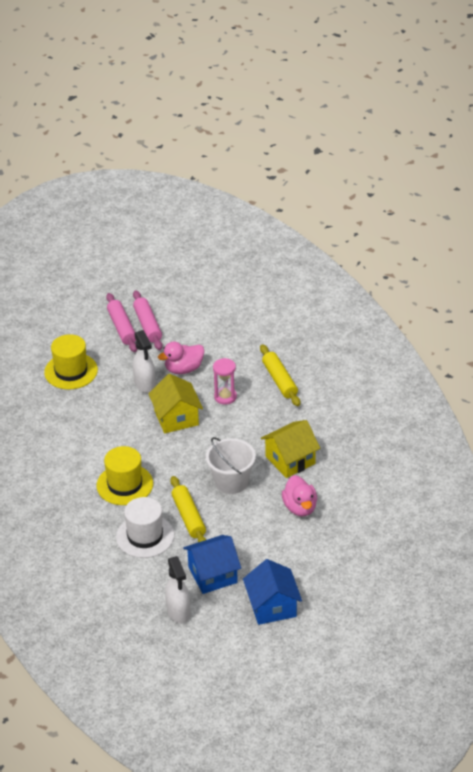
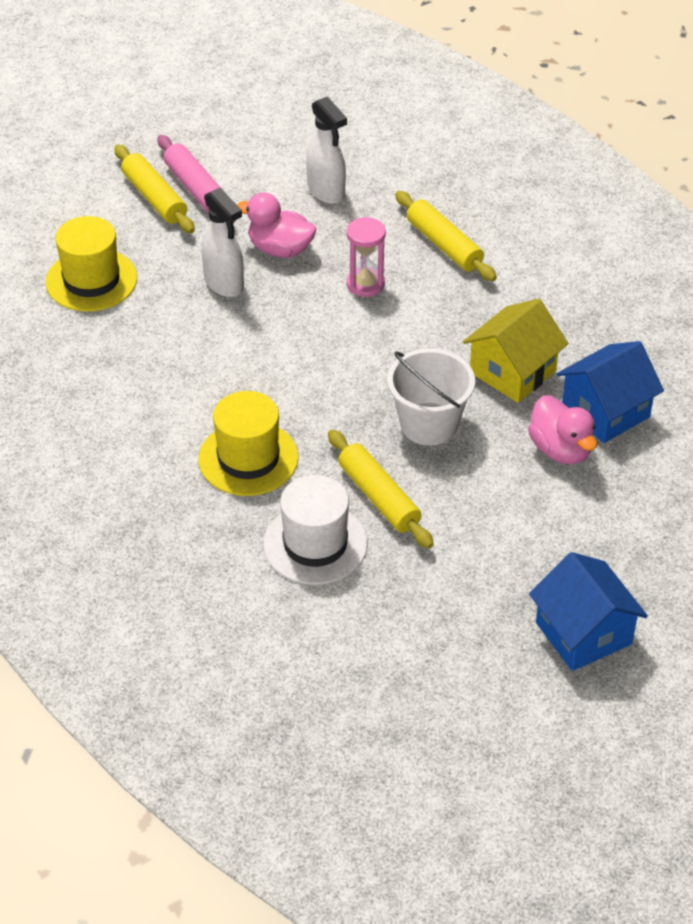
camera: 15 degrees left, 5 degrees up
pink rolling pin [106,293,137,352] -> yellow rolling pin [114,145,195,233]
yellow house [148,374,203,433] -> none
pink duck [158,342,204,374] -> pink duck turned 60 degrees clockwise [237,192,316,258]
white spray bottle [165,556,190,623] -> white spray bottle moved to [306,96,347,204]
blue house [183,535,241,594] -> blue house moved to [557,341,664,443]

